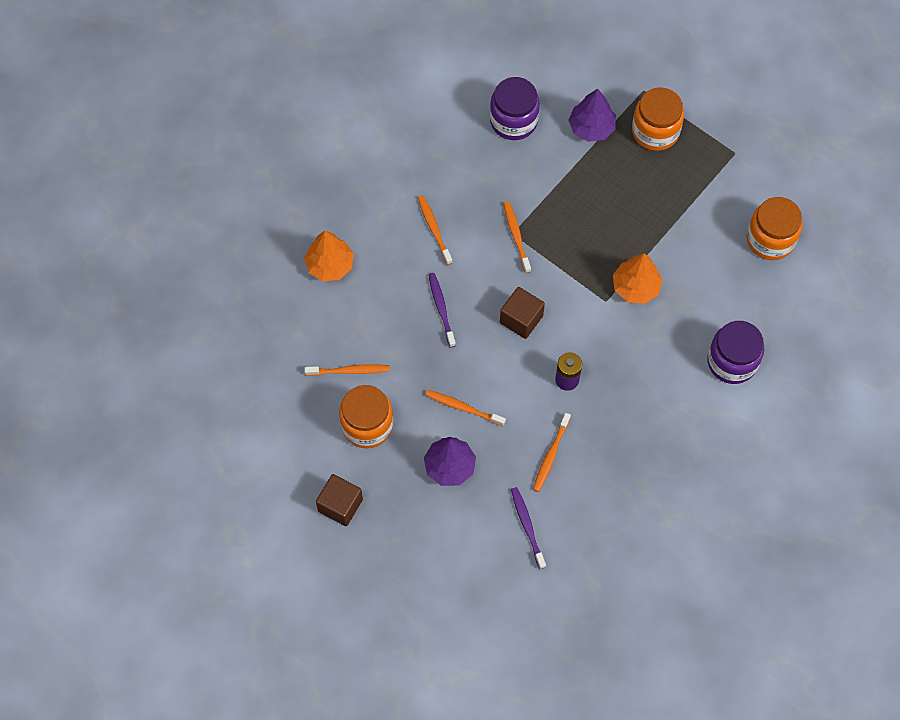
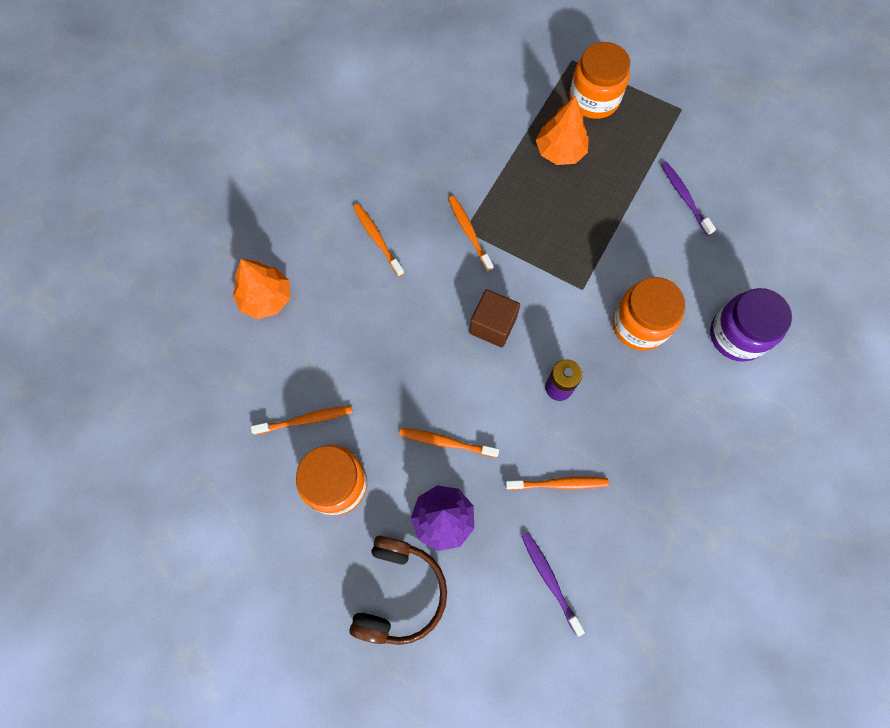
camera: 10 degrees left, 5 degrees up
brown cube [316,474,363,526] -> none
purple toothbrush [429,273,456,348] -> purple toothbrush moved to [661,162,716,236]
purple jar [490,77,540,140] -> none
orange toothbrush [533,413,571,492] -> orange toothbrush turned 105 degrees counterclockwise [506,477,609,490]
purple tree [569,88,616,142] -> none
orange tree [613,253,663,304] -> orange tree moved to [536,96,589,165]
orange jar [747,197,803,260] -> orange jar moved to [612,277,685,350]
none -> brown headphones [349,536,447,645]

